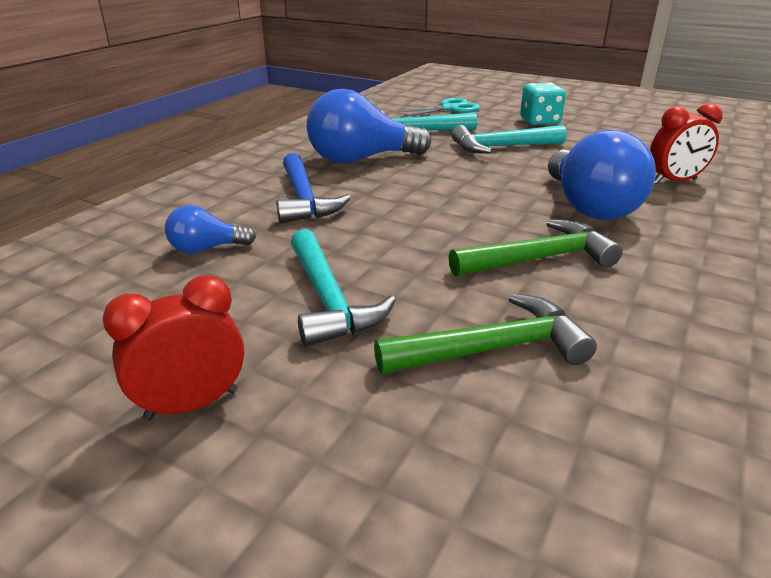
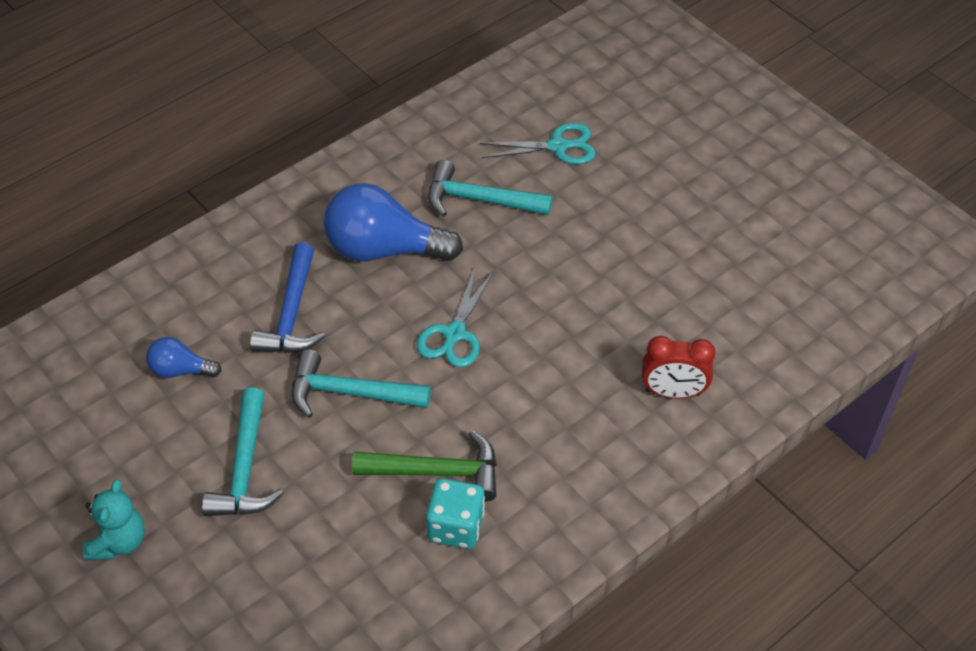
camera: 20 degrees right, 20 degrees up
red clock [103,275,244,421] -> turquoise teddy bear [83,479,145,560]
green hammer [374,293,597,374] -> none
turquoise hammer [451,125,567,154] -> turquoise hammer moved to [292,350,431,418]
turquoise dice [520,83,566,125] -> turquoise dice moved to [426,478,485,549]
blue light bulb [548,130,656,220] -> none
none -> turquoise scissors [417,268,494,367]

